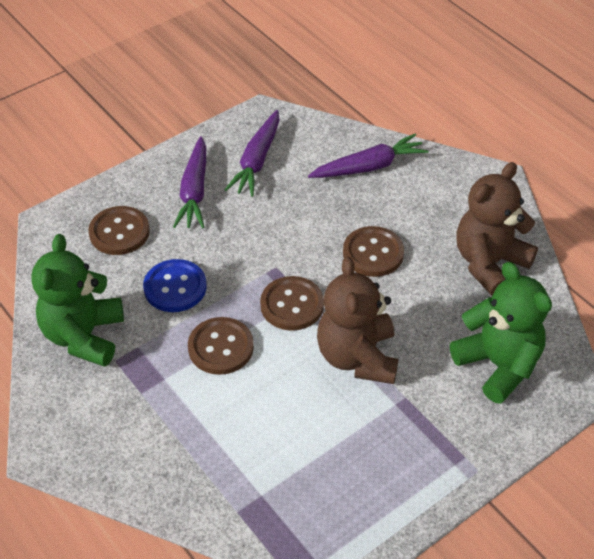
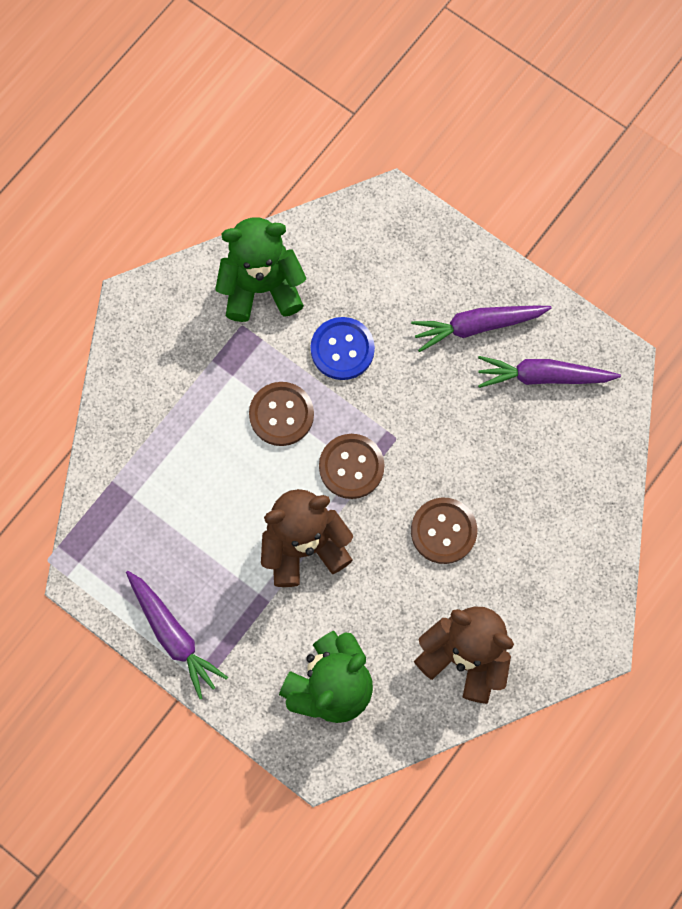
camera: 75 degrees right, 25 degrees up
brown button [88,206,150,255] -> none
purple carrot [308,133,428,178] -> purple carrot moved to [126,571,228,699]

